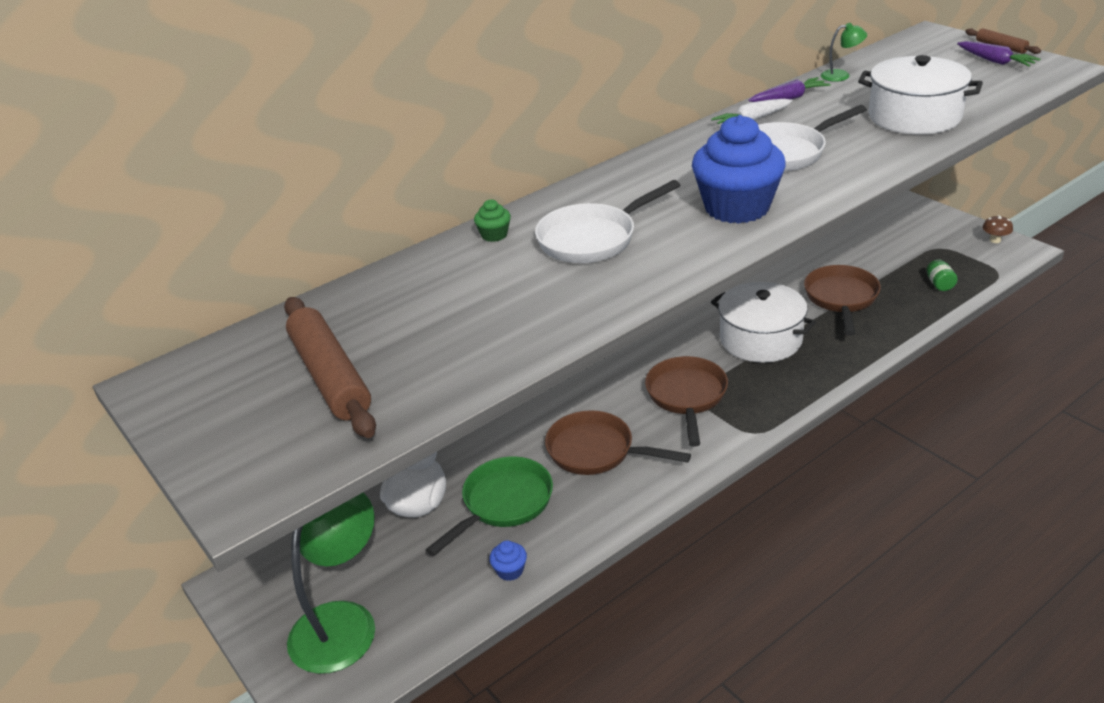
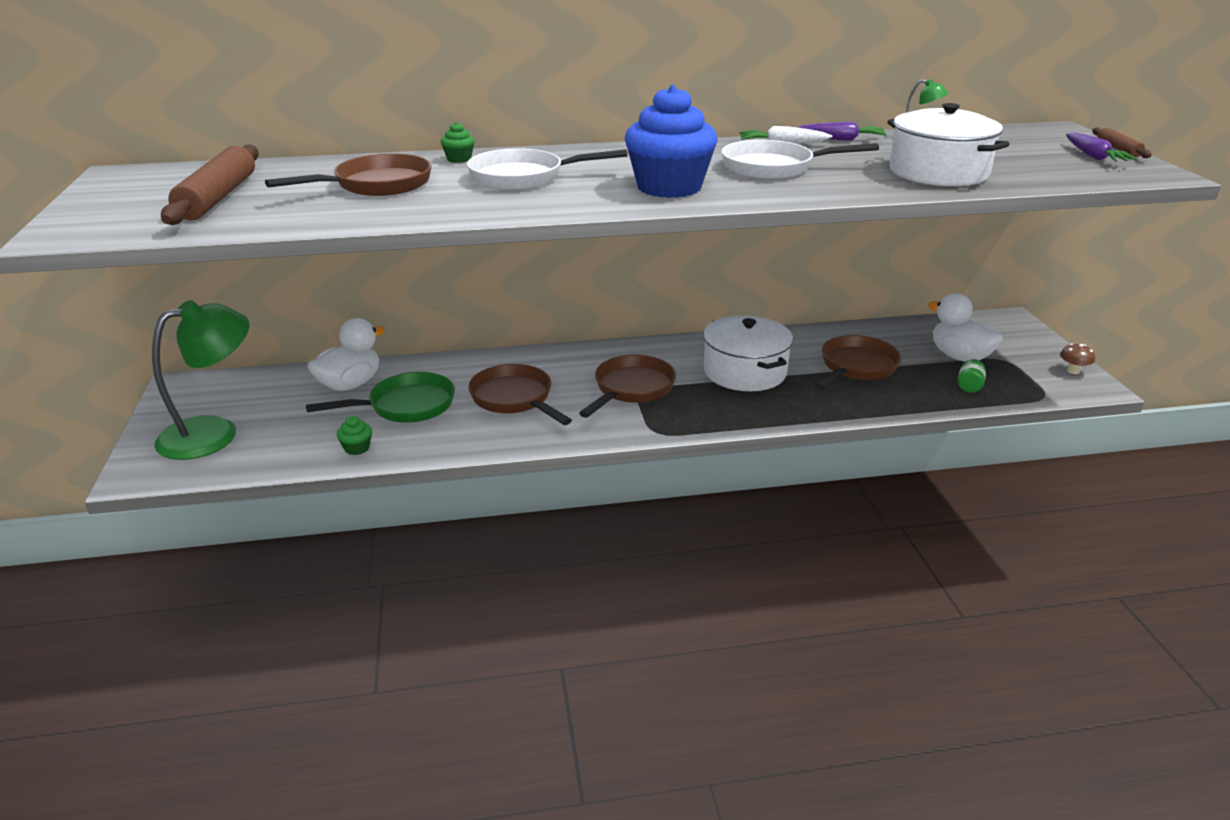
camera: 25 degrees right, 5 degrees down
blue cupcake [489,540,527,581] -> green cupcake [337,416,372,455]
none -> brown pan [265,154,432,196]
none -> white duck [928,293,1003,362]

